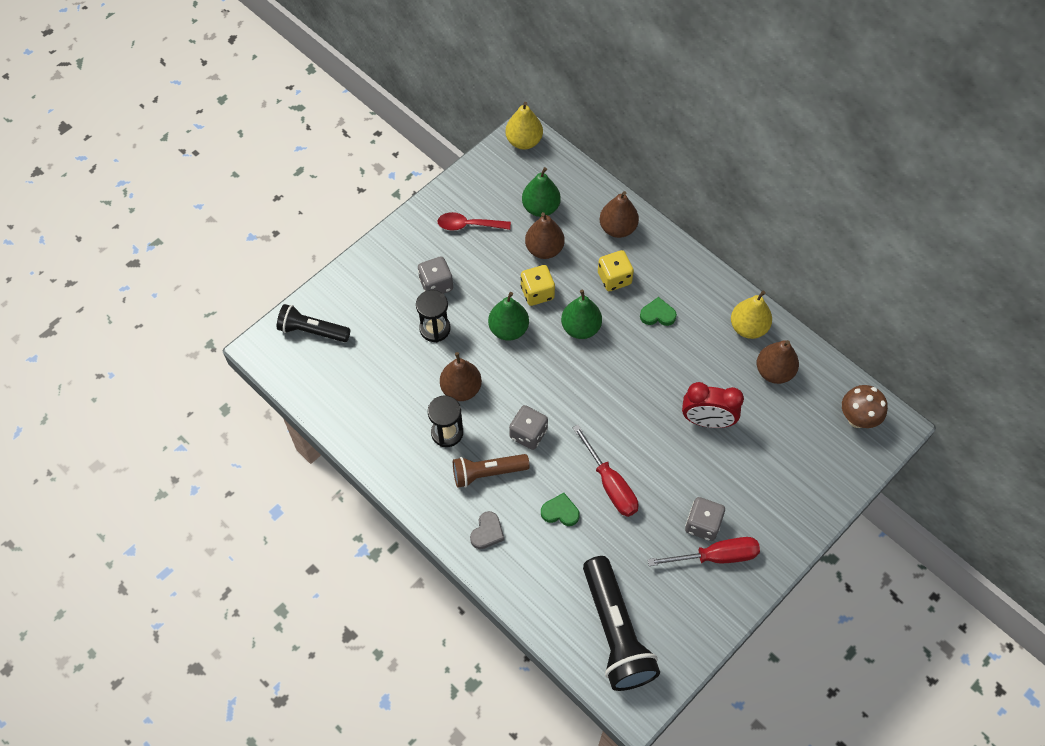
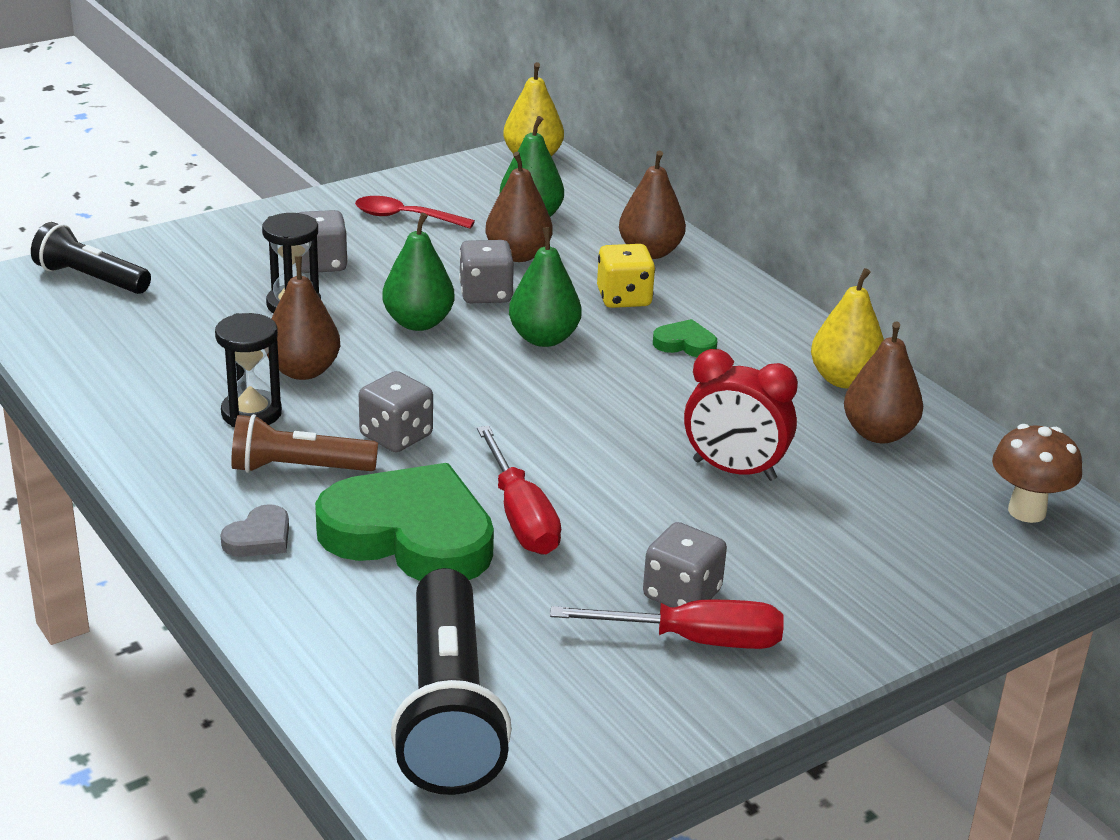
camera: 10 degrees right, 30 degrees down
yellow dice [521,265,555,306] -> grey dice [459,240,514,303]
green heart [541,493,580,526] -> green heart [315,463,494,581], size x2.40

